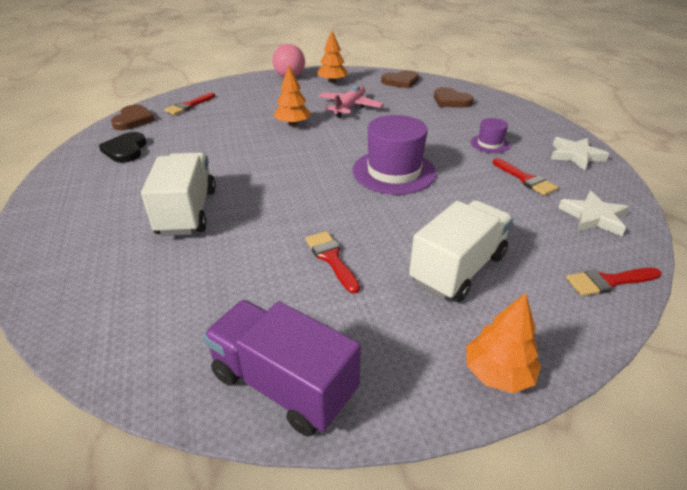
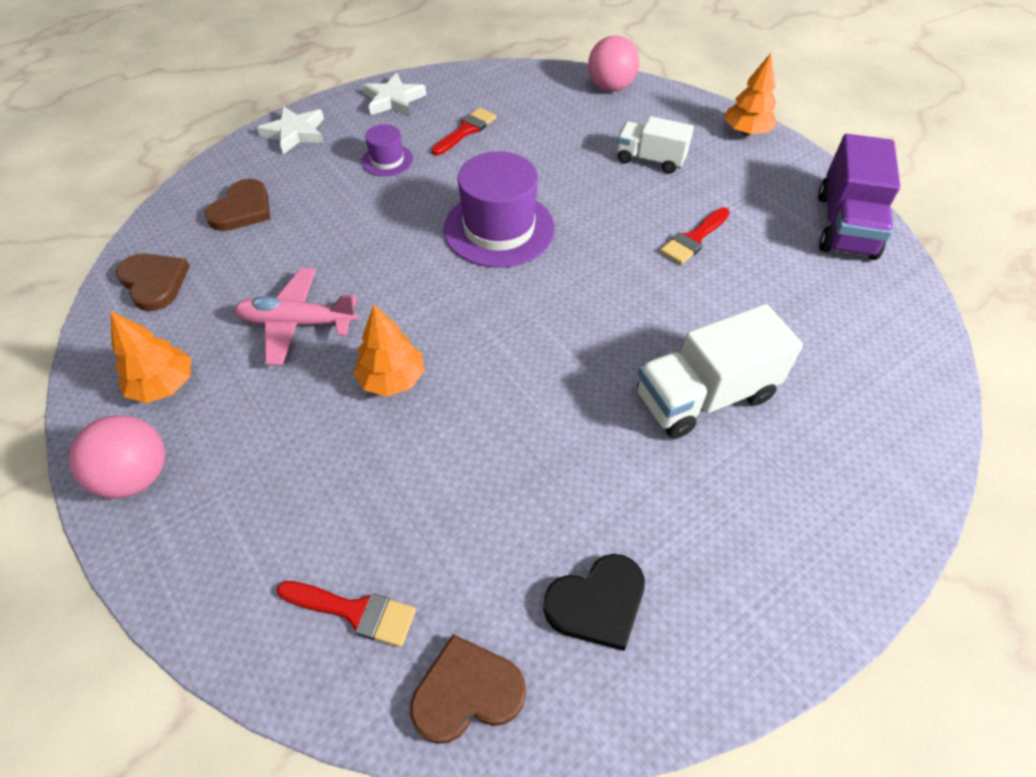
camera: 110 degrees left, 15 degrees up
white truck [409,200,513,302] -> white truck [617,116,694,174], size x0.64
white star [558,191,629,236] -> white star moved to [257,106,324,154]
red brush [566,268,662,296] -> pink ball [588,35,639,92]

